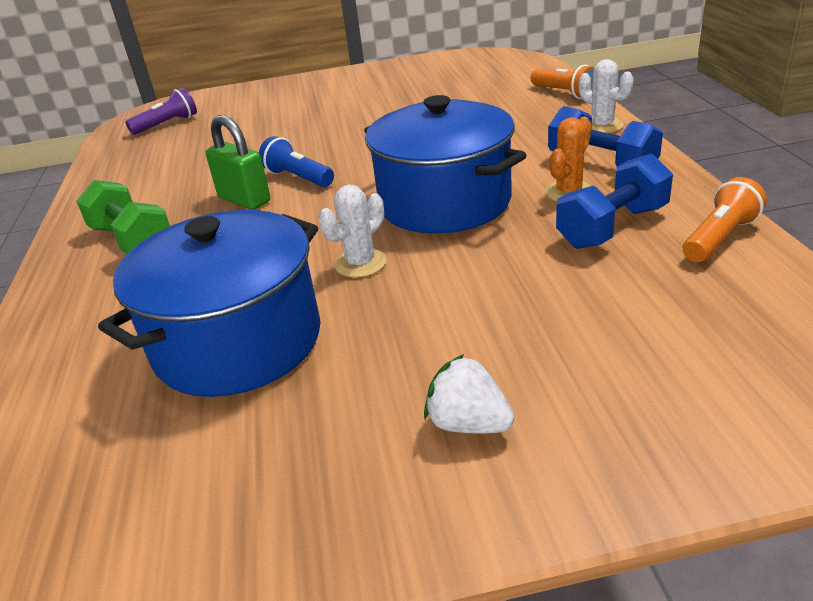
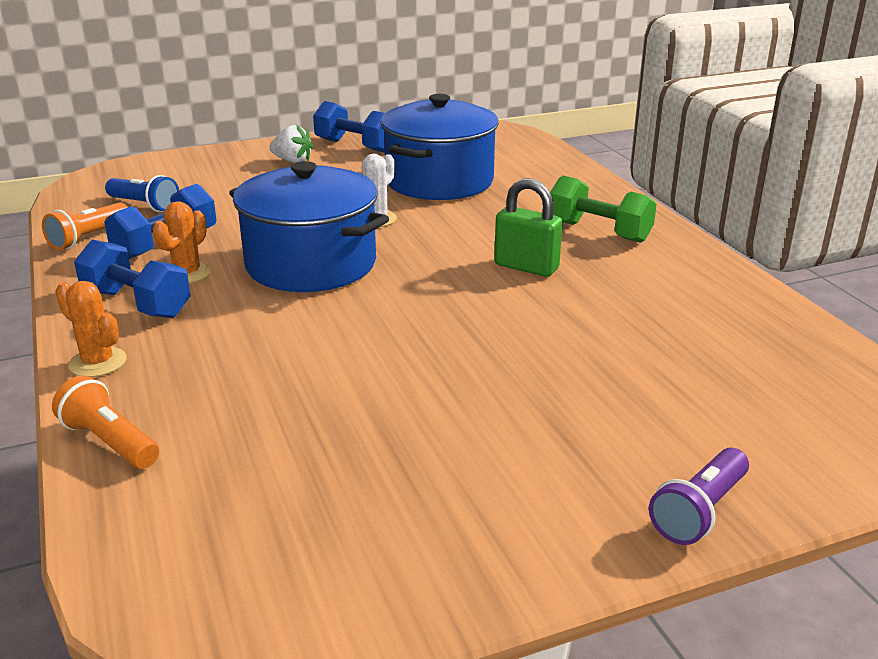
camera: 165 degrees right, 5 degrees down
purple flashlight [125,87,197,135] -> purple flashlight moved to [649,448,749,545]
blue flashlight [259,136,334,187] -> blue flashlight moved to [105,175,179,212]
white cactus [579,59,633,133] -> orange cactus [55,281,126,377]
none -> blue dumbbell [313,101,385,153]

